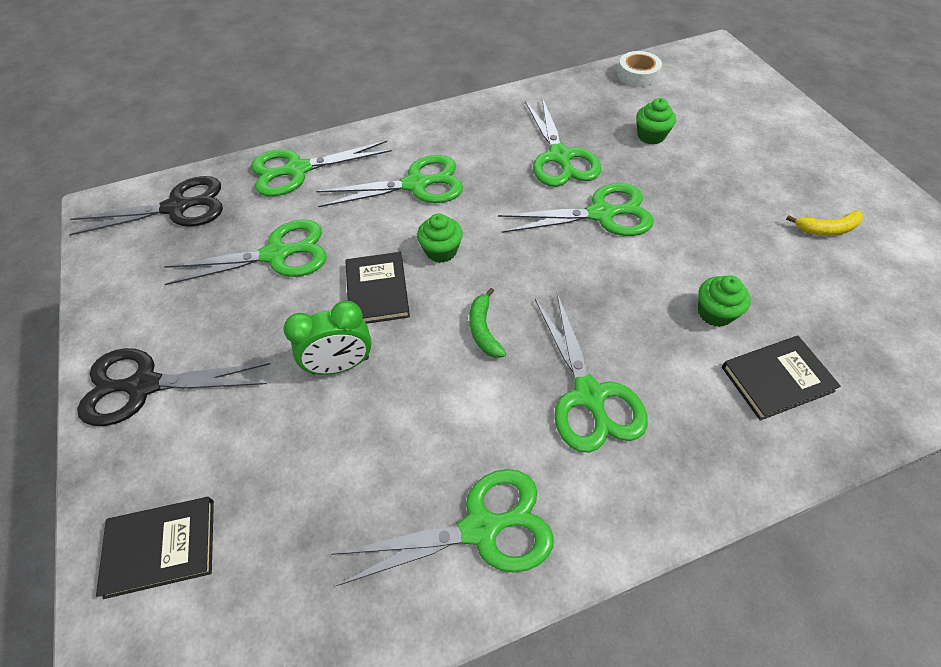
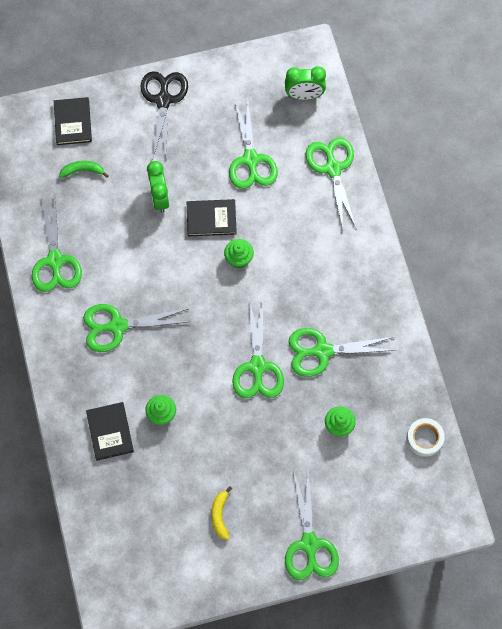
camera: 95 degrees right, 15 degrees up
black scissors [69,176,223,236] -> green clock [285,66,326,100]
green scissors [316,155,463,207] -> green scissors moved to [285,470,339,580]
green banana [469,288,506,358] -> green banana moved to [59,161,109,178]

